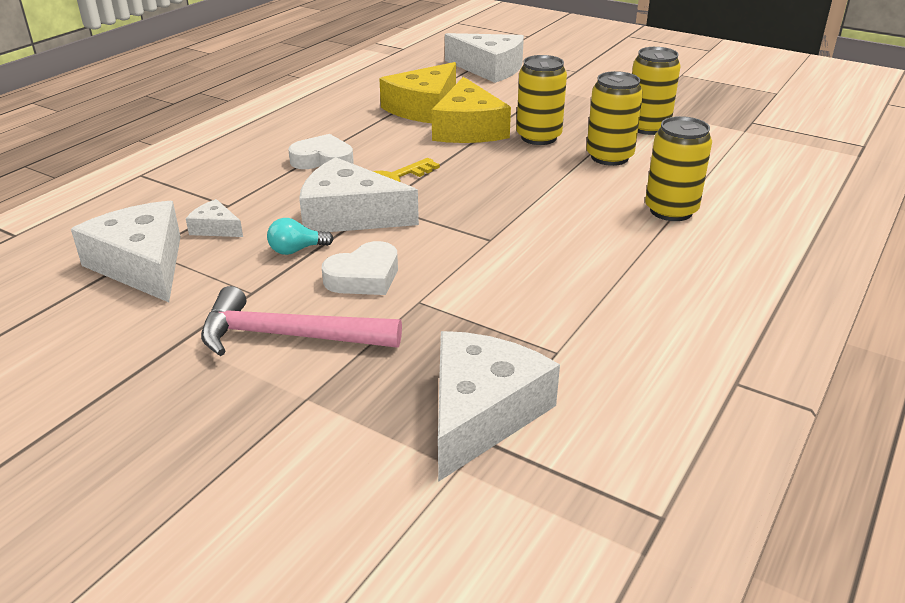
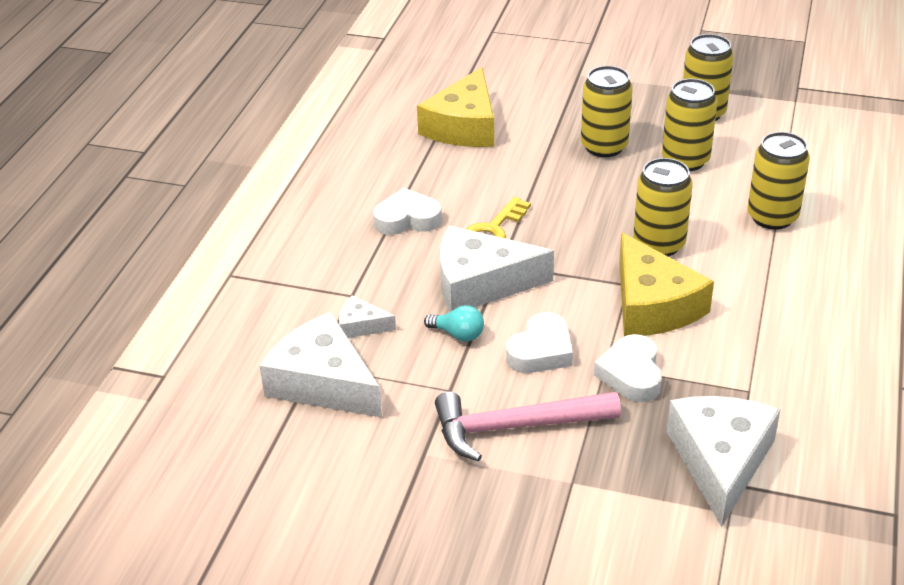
camera: 15 degrees left, 5 degrees up
turquoise light bulb [267,218,333,255] -> turquoise light bulb turned 120 degrees counterclockwise [424,305,484,342]
yellow cheese [432,77,511,143] -> yellow cheese moved to [619,233,714,337]
white cheese [445,33,524,83] -> none
none -> white heart [594,334,662,402]
none -> yellow can [633,158,693,256]

